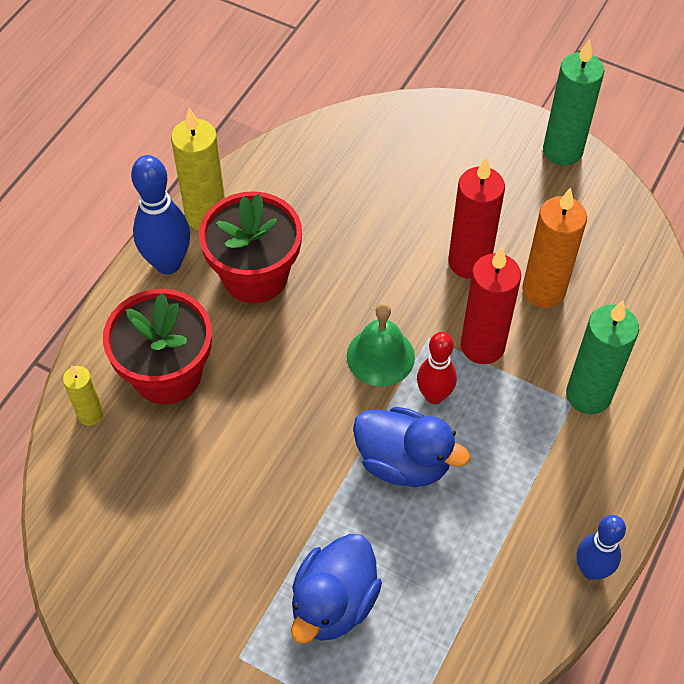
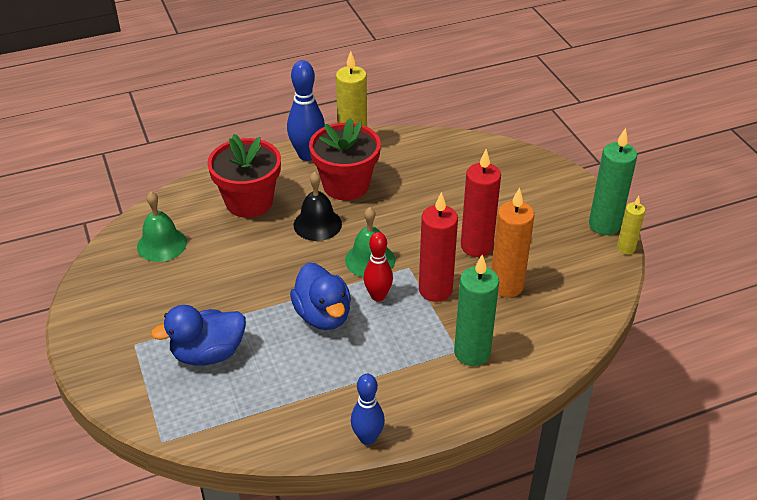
camera: 40 degrees right, 15 degrees down
yellow candle [63,366,104,426] -> yellow candle moved to [617,196,645,254]
none -> green bell [137,192,187,262]
none -> black bell [294,172,342,241]

